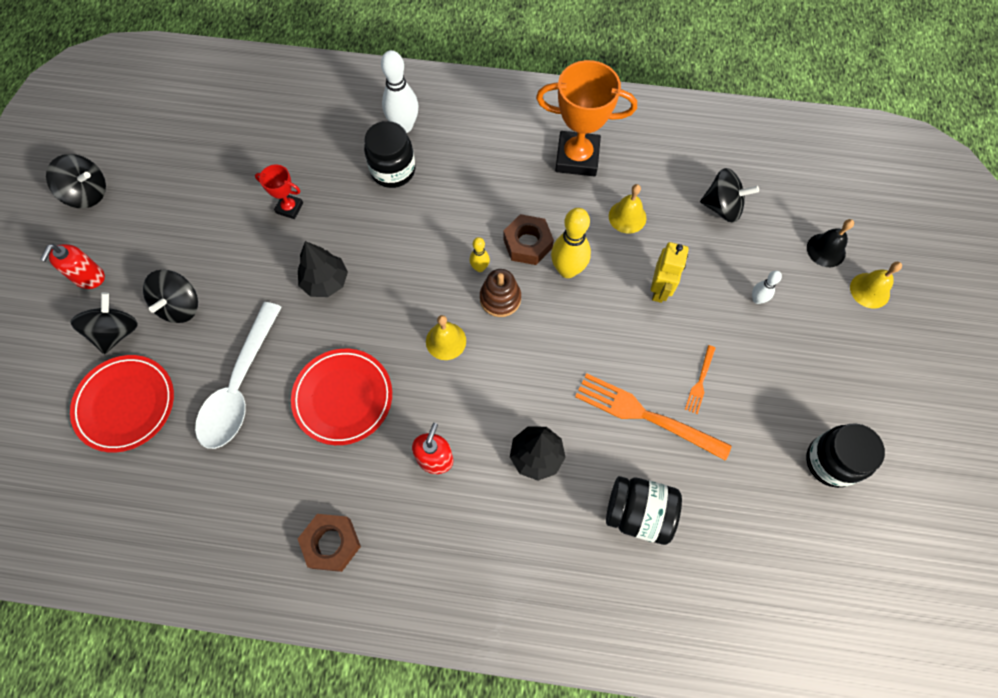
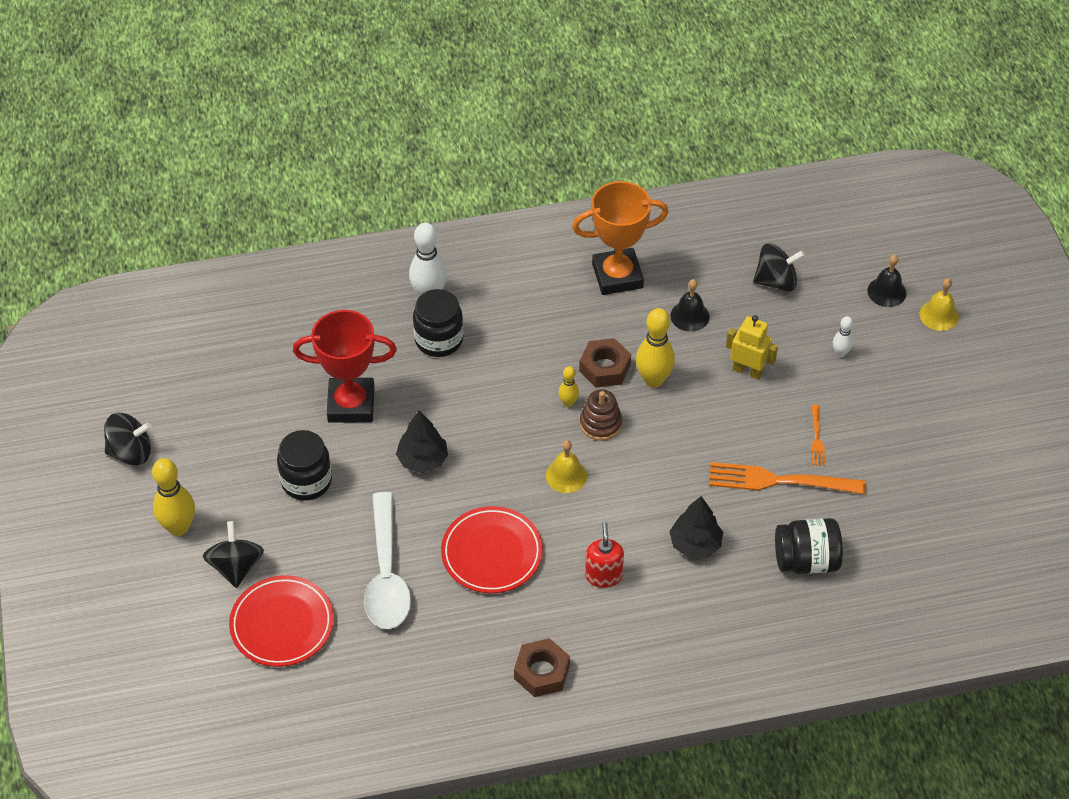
camera: 20 degrees left, 15 degrees down
red soap dispenser [40,244,105,289] -> yellow bowling pin [152,458,195,536]
black spinning top [143,270,198,323] -> none
red trophy [255,165,303,219] -> red trophy [293,310,397,423], size x2.01
yellow bell [609,184,647,234] -> black bell [670,279,709,332]
yellow robot [651,242,689,303] -> yellow robot turned 60 degrees counterclockwise [726,315,778,380]
black jar [806,423,885,488] -> black jar moved to [277,430,332,501]

